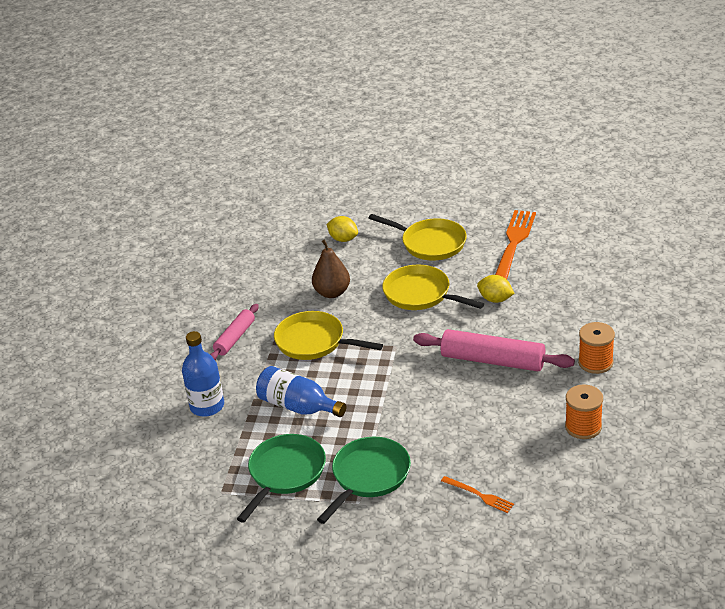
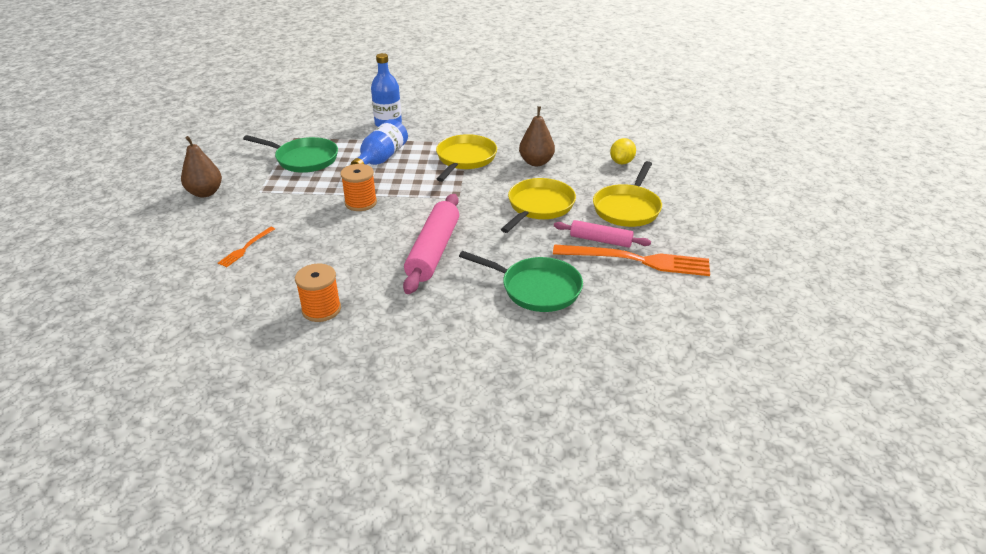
camera: 80 degrees right, 0 degrees up
pink rolling pin [210,304,259,360] -> pink rolling pin moved to [554,220,651,248]
green pan [317,437,411,524] -> green pan moved to [459,251,583,312]
yellow lemon [477,275,515,303] -> none
orange spool [578,322,615,374] -> orange spool moved to [340,164,377,211]
none -> brown pear [181,136,222,198]

